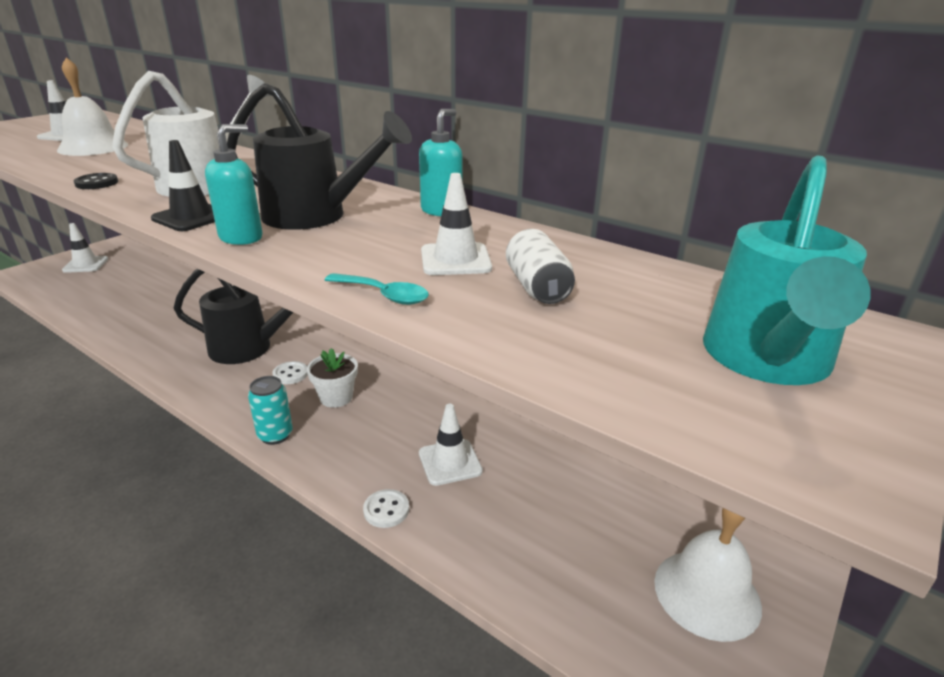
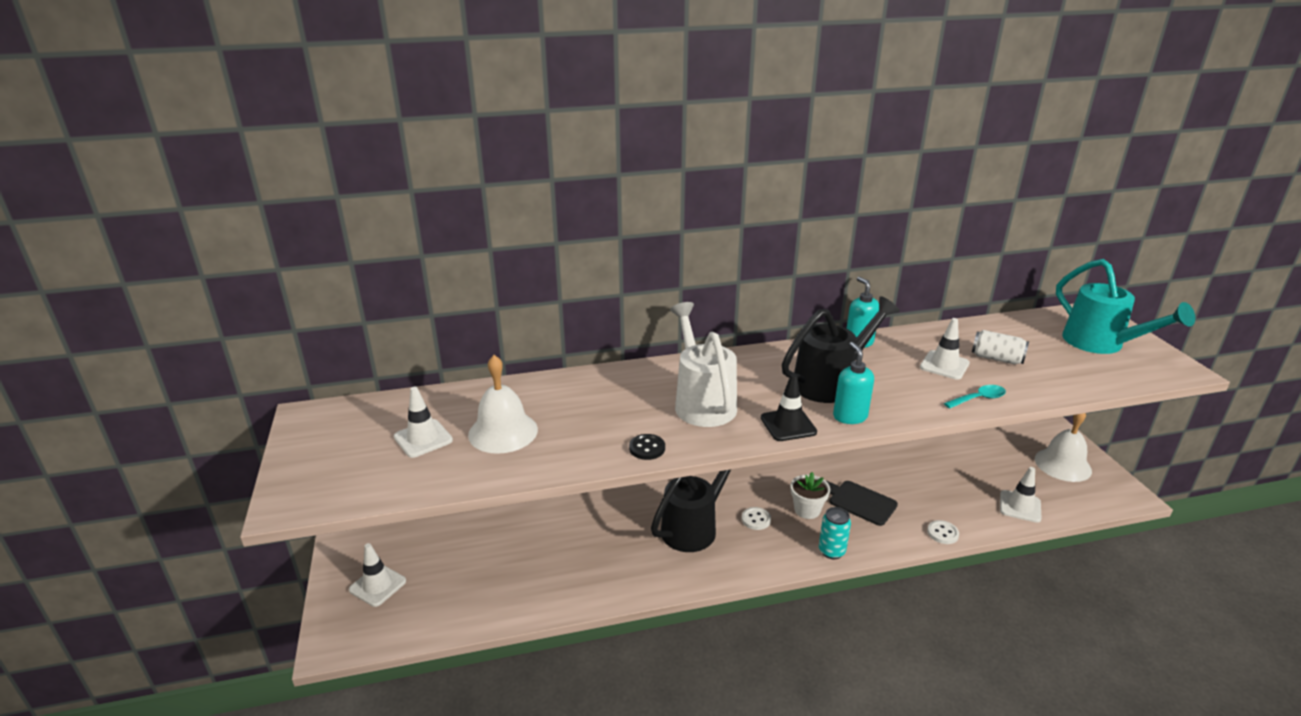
camera: 50 degrees left, 0 degrees up
white traffic cone [419,404,483,486] -> white traffic cone moved to [1000,467,1042,523]
none -> black cutting board [825,480,898,526]

